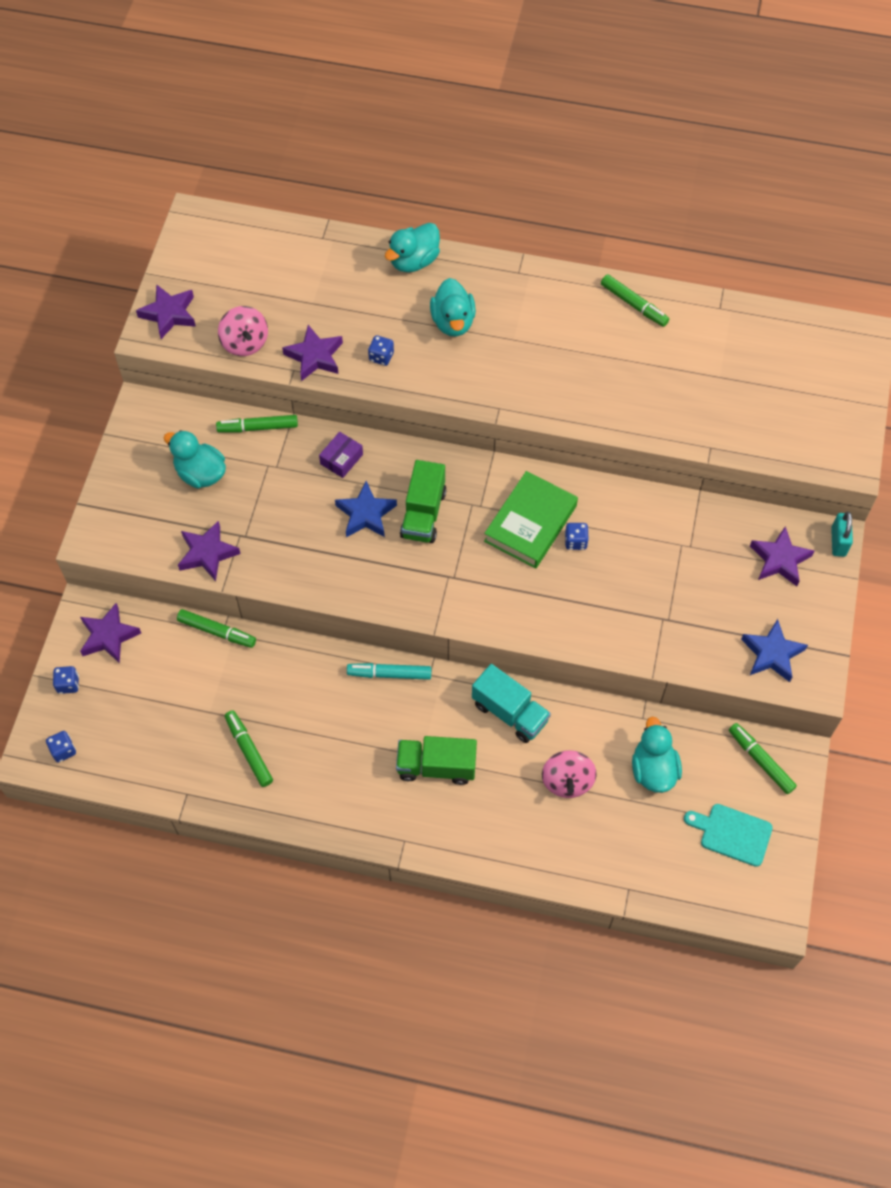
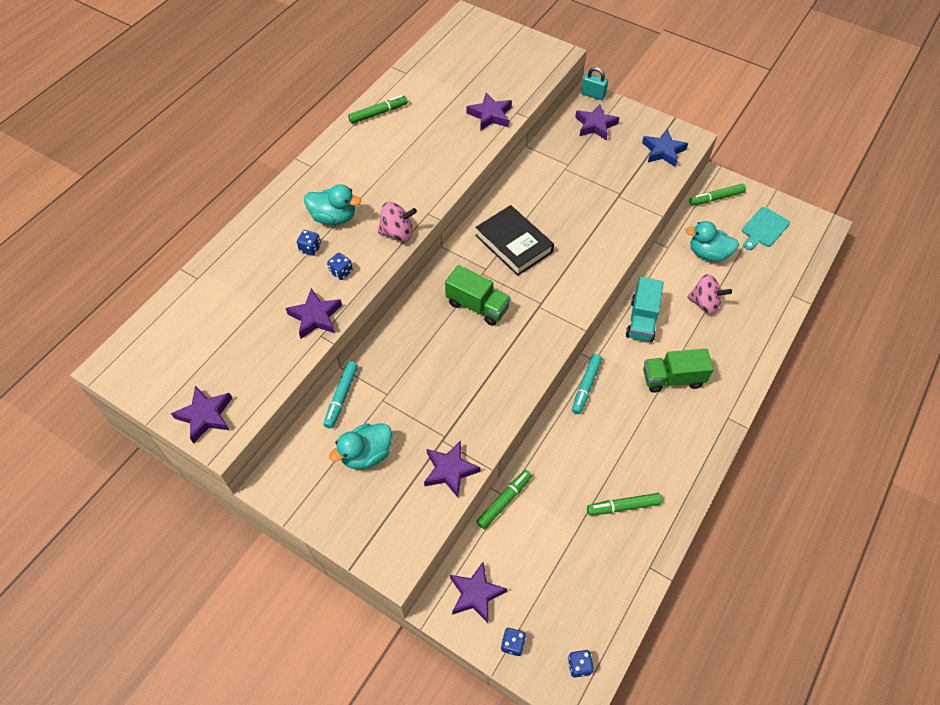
camera: 70 degrees left, 5 degrees down
green marker [216,415,298,432] -> turquoise marker [324,361,358,429]
pink spinning top [218,306,268,356] -> pink spinning top moved to [378,202,417,241]
purple box [319,432,363,478] -> none
blue star [335,481,397,537] -> none
turquoise duck [385,223,440,272] -> none
green truck [396,736,477,785] -> green truck turned 60 degrees clockwise [643,349,714,393]
turquoise truck [472,664,551,743] -> turquoise truck turned 135 degrees clockwise [626,277,664,342]
green book [484,471,578,569] -> black book [475,205,554,276]
blue dice [565,523,589,550] -> blue dice moved to [297,230,321,256]
none -> purple star [467,93,512,131]

